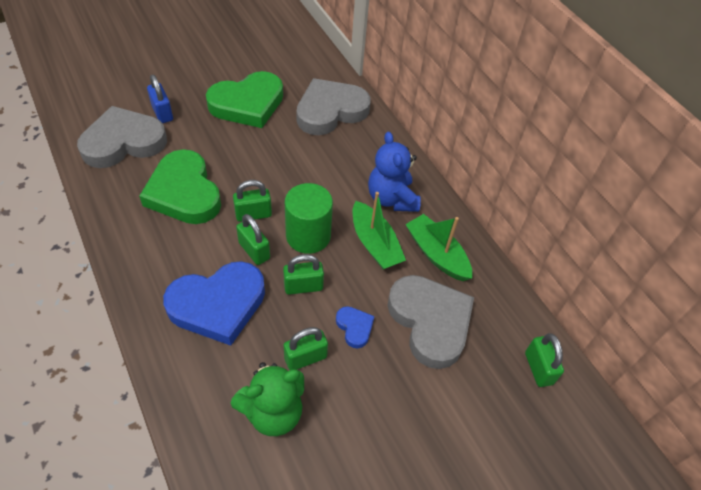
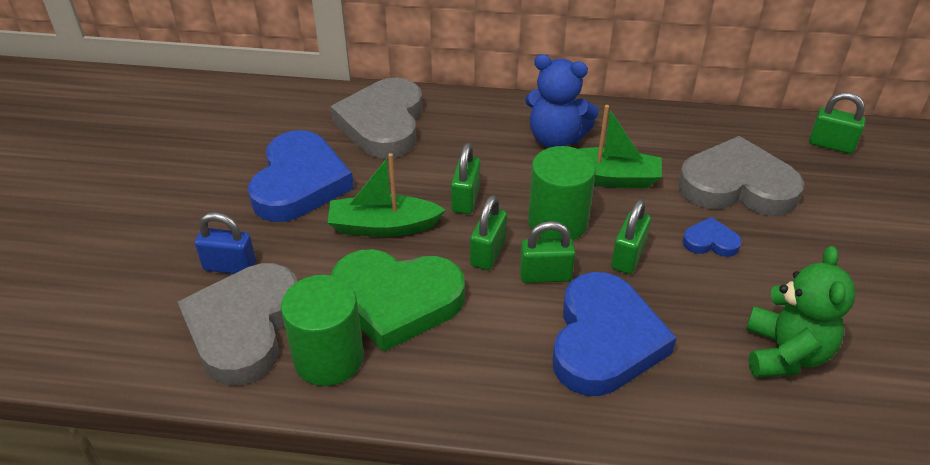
camera: 50 degrees left, 10 degrees down
green heart [206,71,283,128] -> blue heart [248,130,354,222]
green padlock [284,327,328,370] -> green padlock moved to [451,143,480,214]
green boat [406,214,472,281] -> green boat moved to [327,153,445,237]
none -> green cylinder [281,275,364,386]

